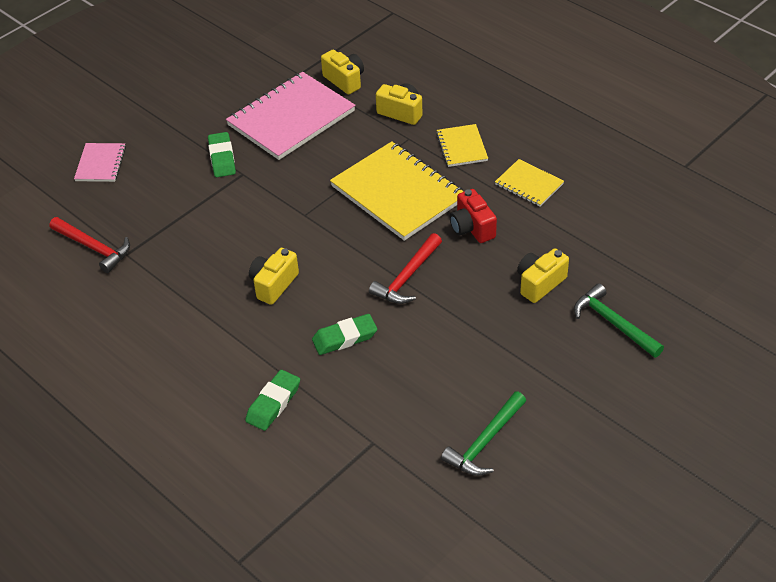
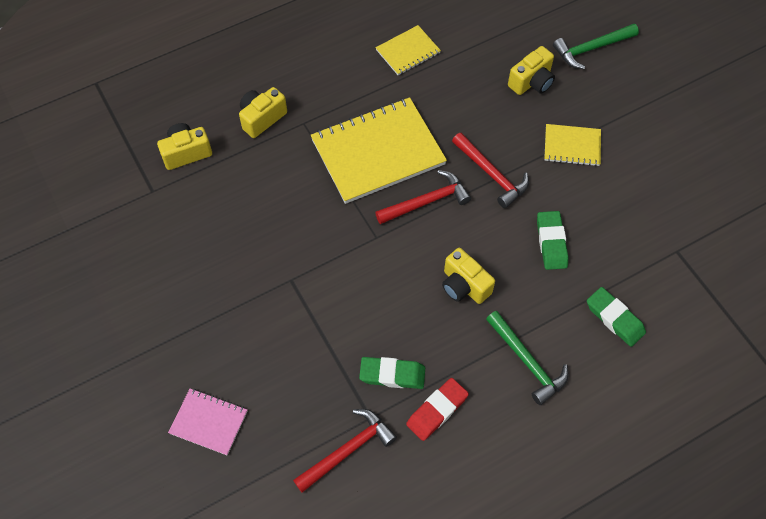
camera: 75 degrees left, 15 degrees up
green eraser [208,132,236,177] -> green eraser moved to [359,357,425,389]
pink notebook [226,72,355,160] -> none
yellow notebook [436,124,488,167] -> yellow notebook moved to [544,124,601,166]
green hammer [441,391,526,476] -> green hammer moved to [486,311,569,405]
red camera [450,189,497,243] -> none
yellow camera [517,248,569,303] -> yellow camera turned 105 degrees counterclockwise [508,46,555,95]
none -> red hammer [375,170,471,224]
none -> red eraser [406,378,469,441]

